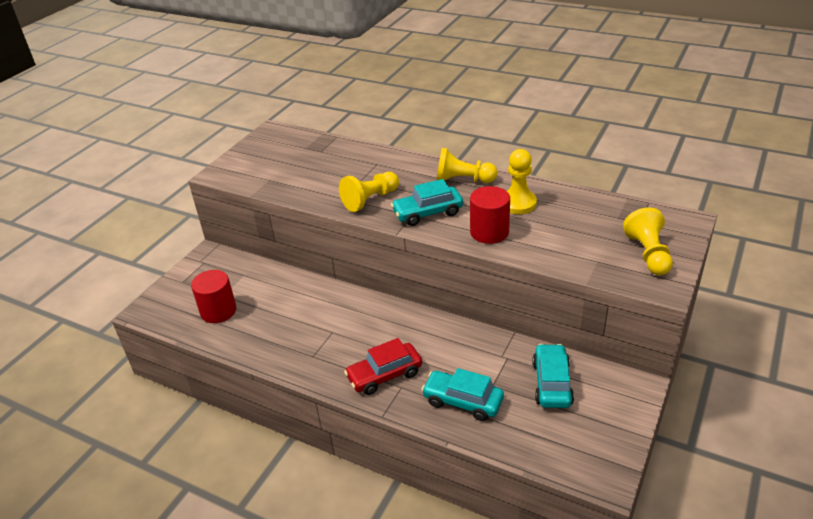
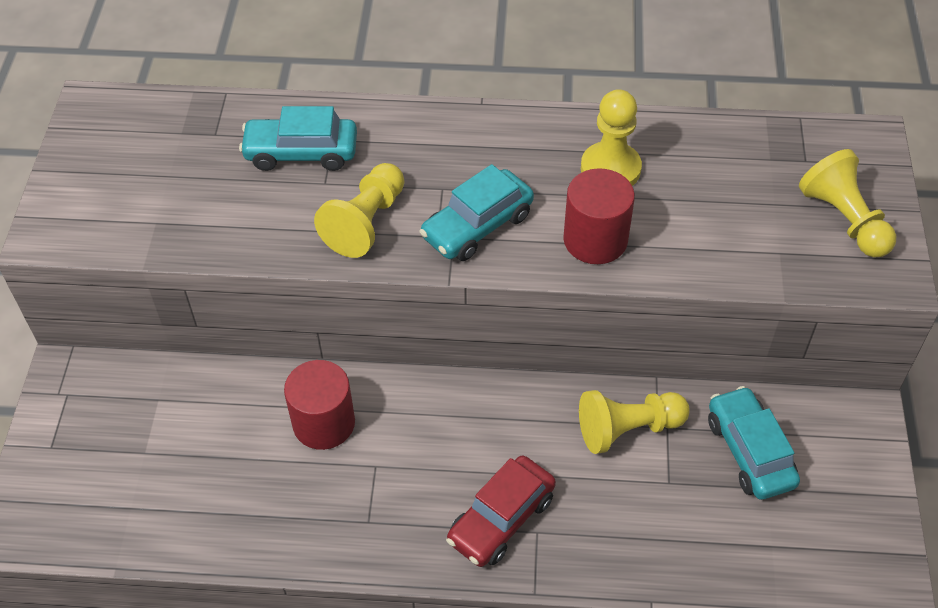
camera: 25 degrees left, 15 degrees up
red cylinder [191,270,236,323] -> red cylinder moved to [284,360,355,450]
turquoise car [421,368,504,421] -> turquoise car moved to [239,106,357,171]
yellow pawn [436,148,497,183] -> yellow pawn moved to [579,390,690,454]

